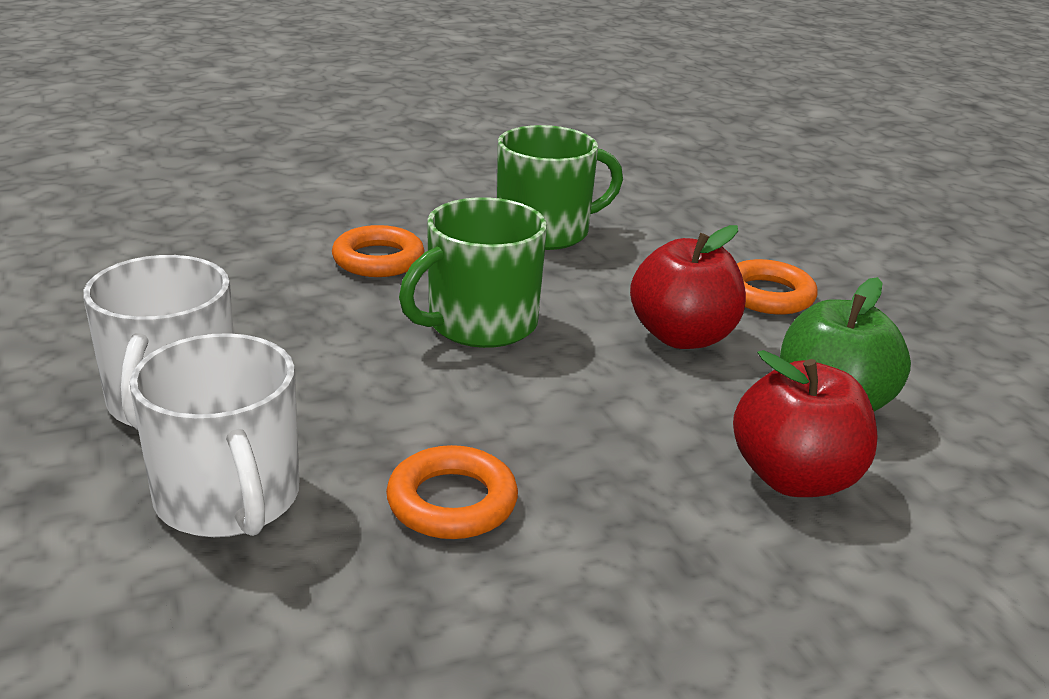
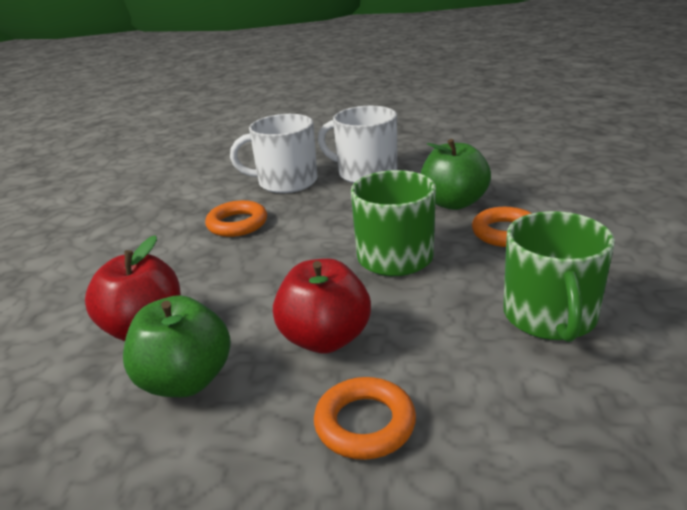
camera: 120 degrees right, 0 degrees up
none -> green apple [421,139,491,210]

